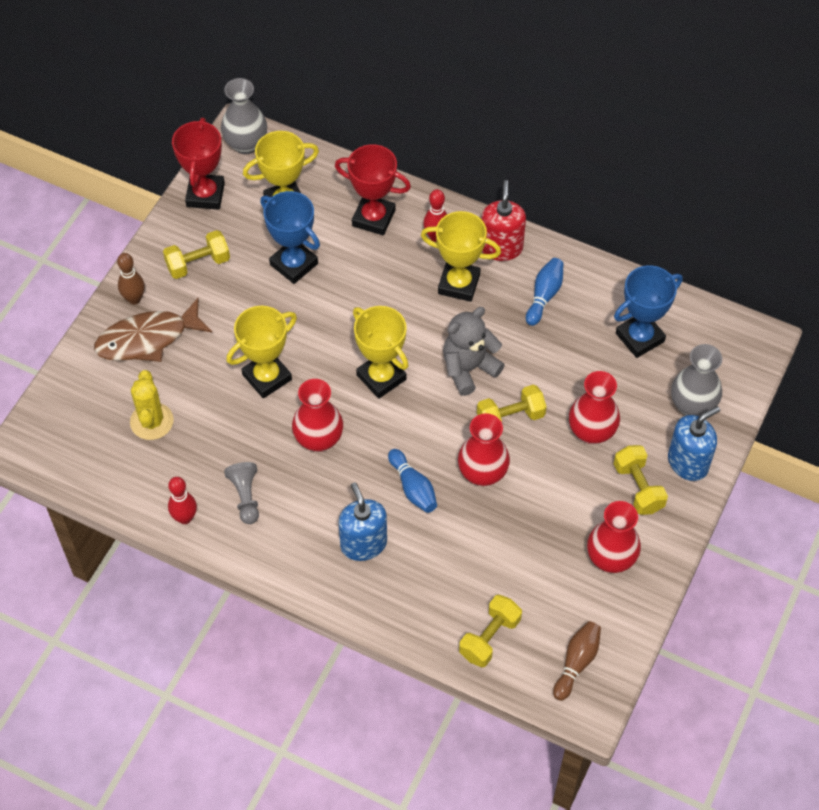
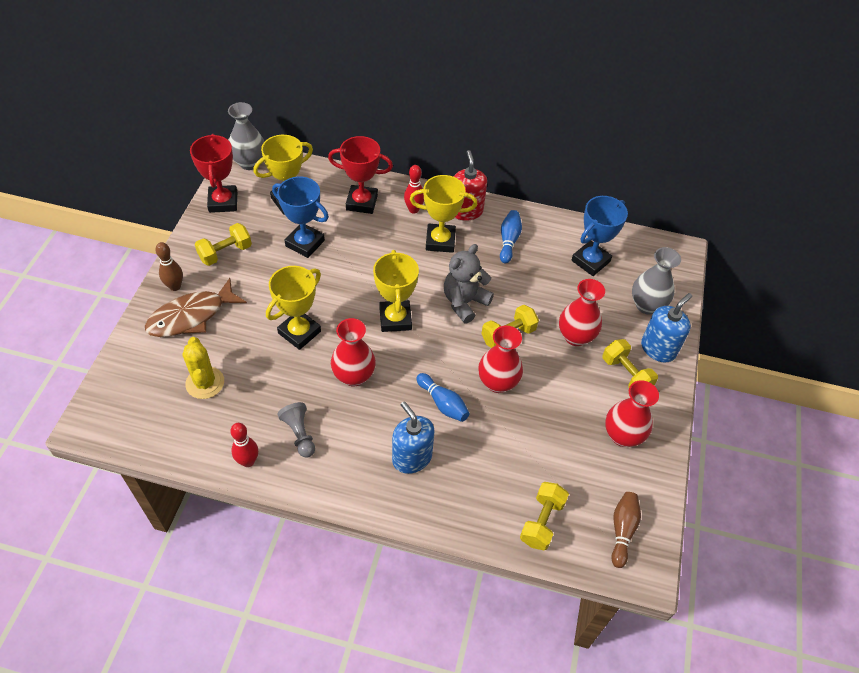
camera: 15 degrees left, 5 degrees down
yellow trophy [353,306,409,399] -> yellow trophy turned 45 degrees clockwise [373,250,419,332]

